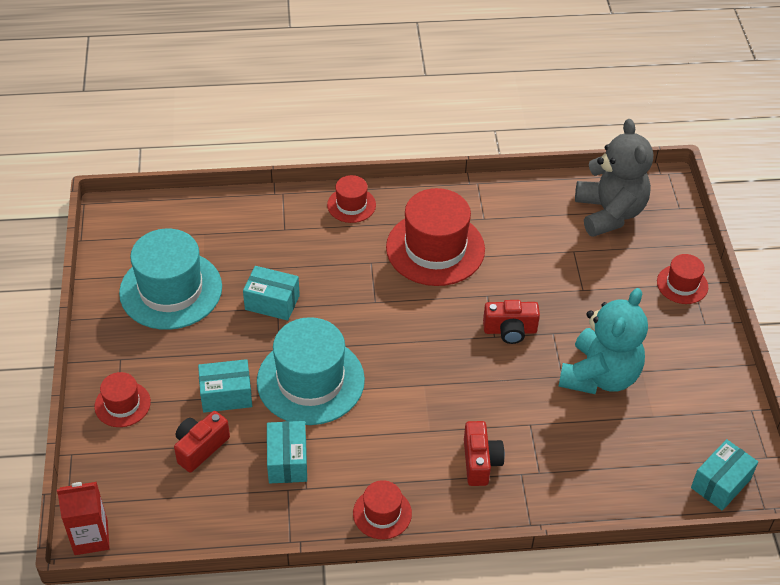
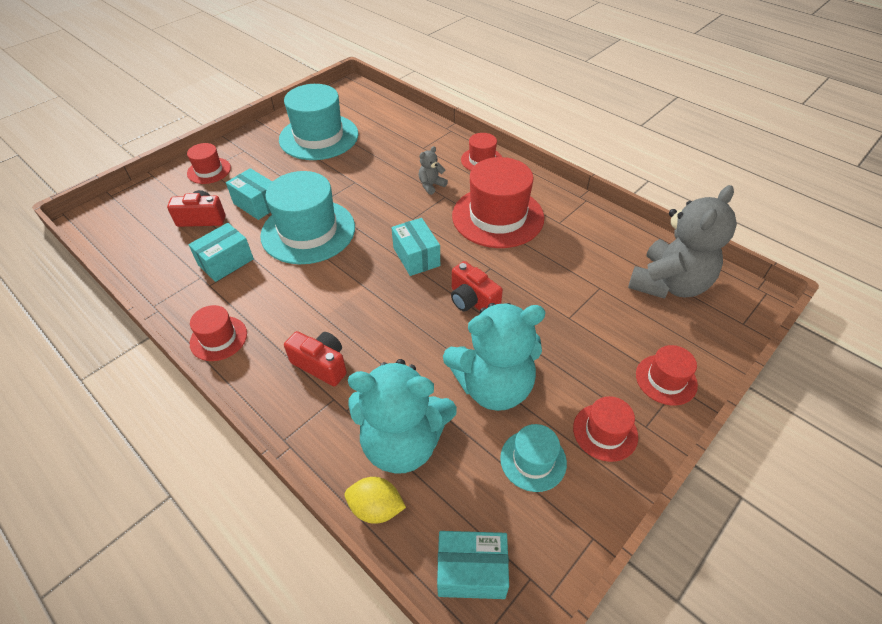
camera: 50 degrees right, 0 degrees up
red carton [57,482,110,555] -> none
turquoise box [243,266,300,321] -> turquoise box moved to [391,218,440,276]
red camera [464,421,505,486] -> red camera turned 105 degrees counterclockwise [284,331,347,386]
none -> yellow lemon [345,477,406,524]
none -> turquoise teddy bear [348,359,457,474]
none -> grey teddy bear [419,146,448,195]
none -> turquoise hat [500,424,567,492]
none -> red hat [573,396,638,462]

